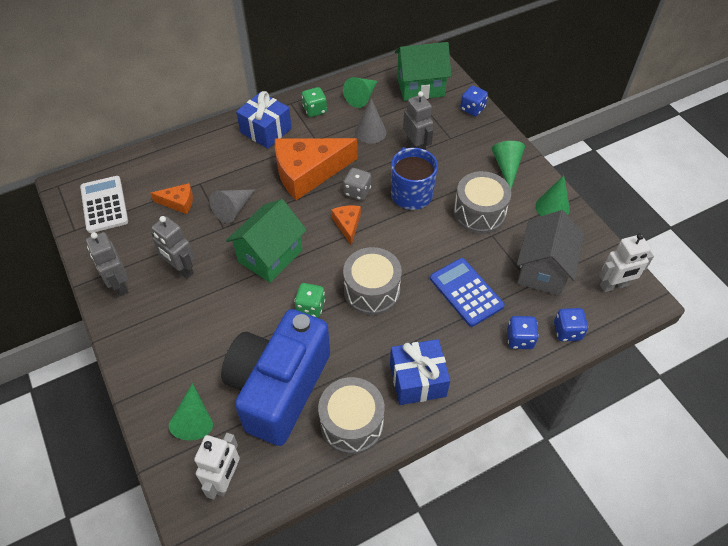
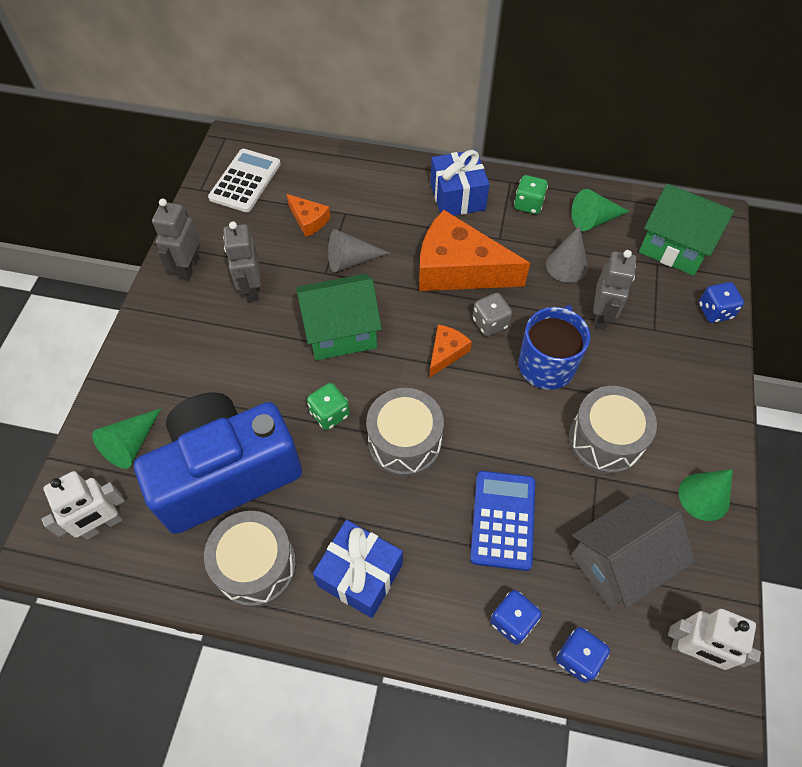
camera: 40 degrees right, 5 degrees up
green cone [492,141,525,189] -> none

